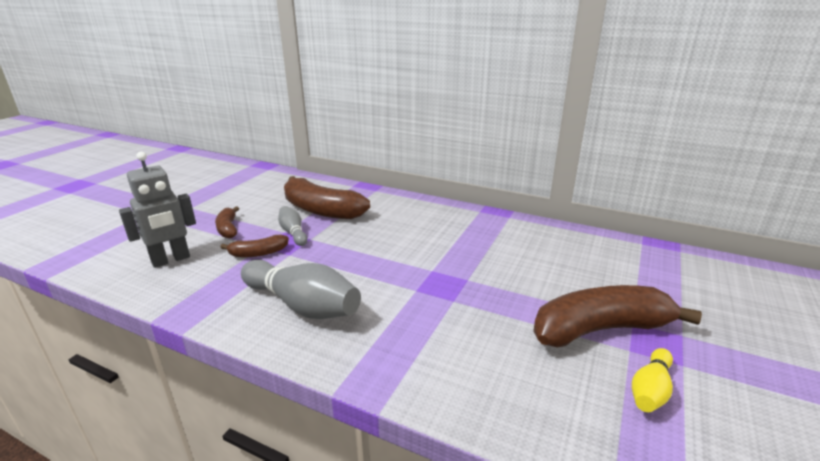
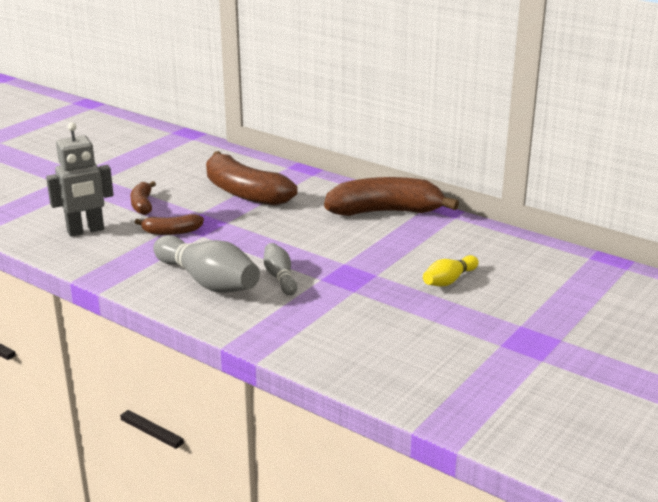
camera: 10 degrees right, 0 degrees up
grey bowling pin [278,206,308,246] -> grey bowling pin moved to [264,243,297,295]
brown banana [533,285,702,348] -> brown banana moved to [324,177,459,216]
yellow bowling pin [632,348,673,412] -> yellow bowling pin moved to [423,255,479,287]

